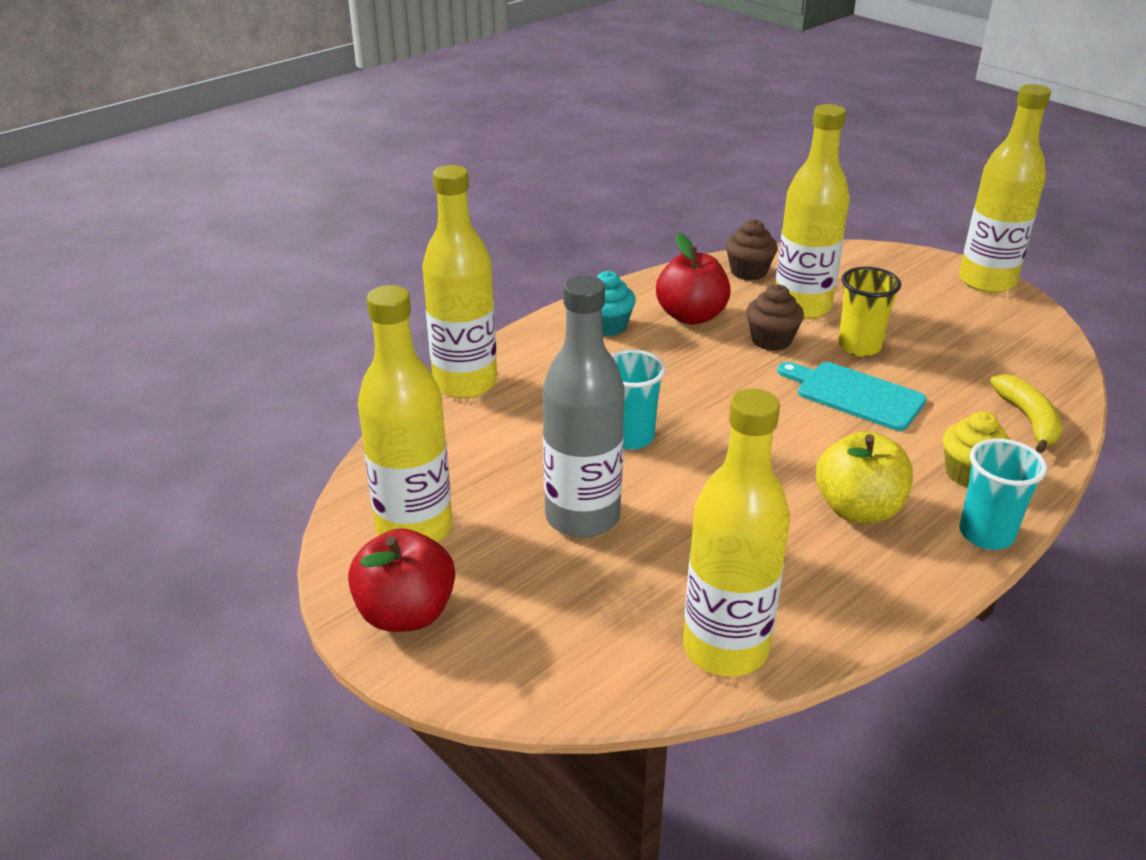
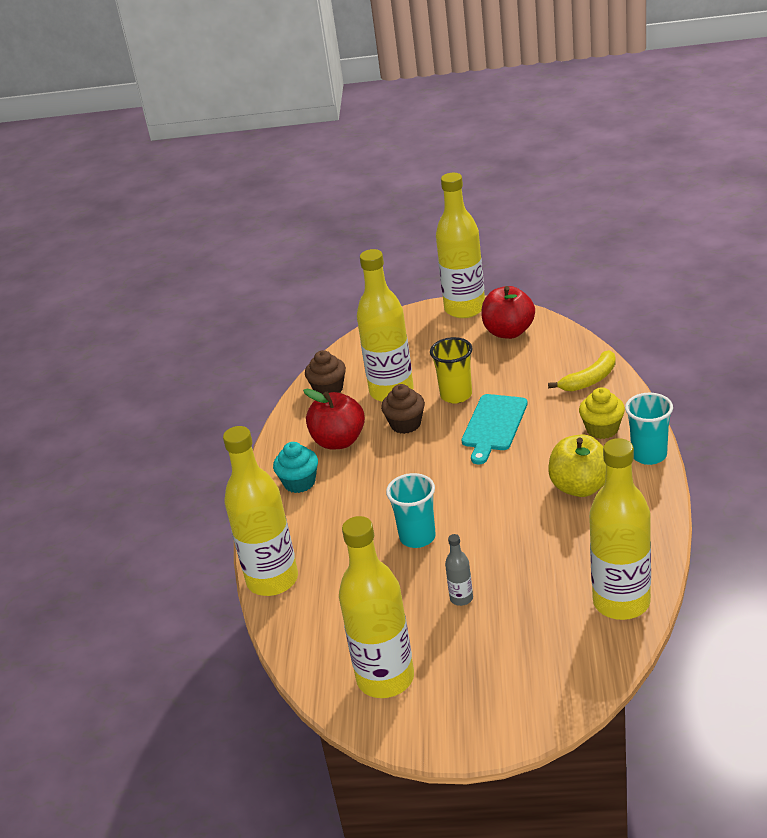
camera: 40 degrees left, 0 degrees up
red apple [348,528,455,632] -> red apple moved to [481,286,535,339]
grey bottle [543,275,625,538] -> grey bottle [445,534,473,606], size x0.42
turquoise cutting board [777,362,927,431] -> turquoise cutting board turned 60 degrees counterclockwise [461,394,528,464]
yellow banana [990,374,1062,453] -> yellow banana turned 105 degrees clockwise [548,350,616,391]

